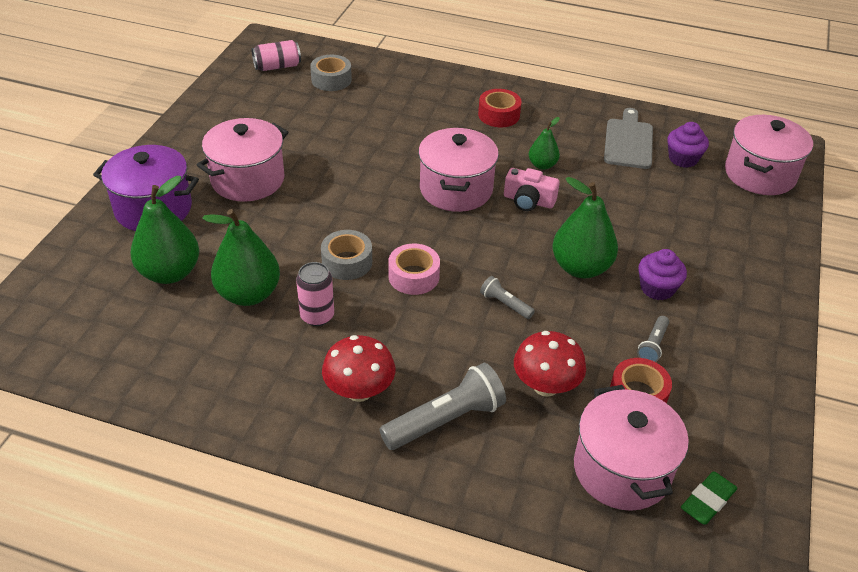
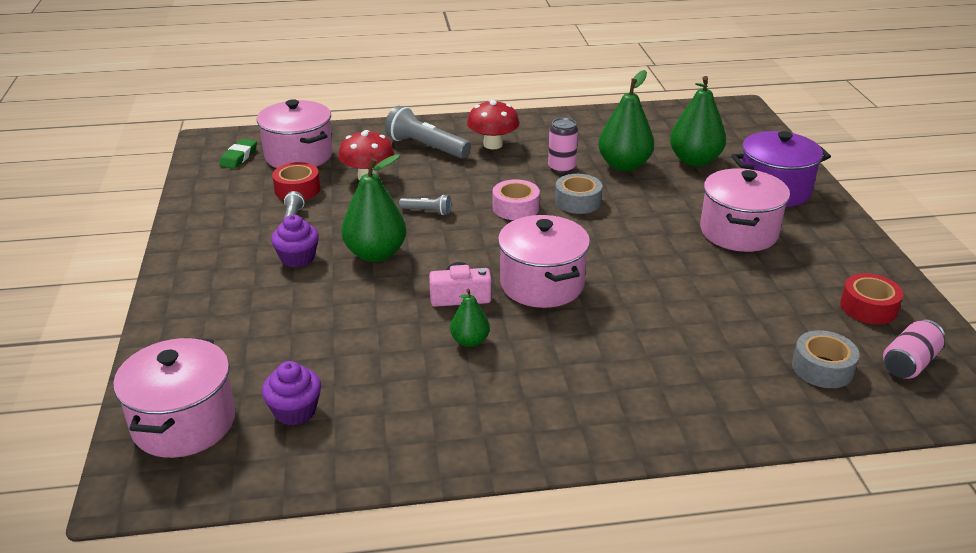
camera: 155 degrees right, 10 degrees down
grey flashlight [379,363,506,450] -> grey flashlight turned 90 degrees clockwise [385,106,471,158]
red tape [478,89,522,127] -> red tape moved to [840,273,903,325]
grey cutting board [604,108,653,169] -> none

